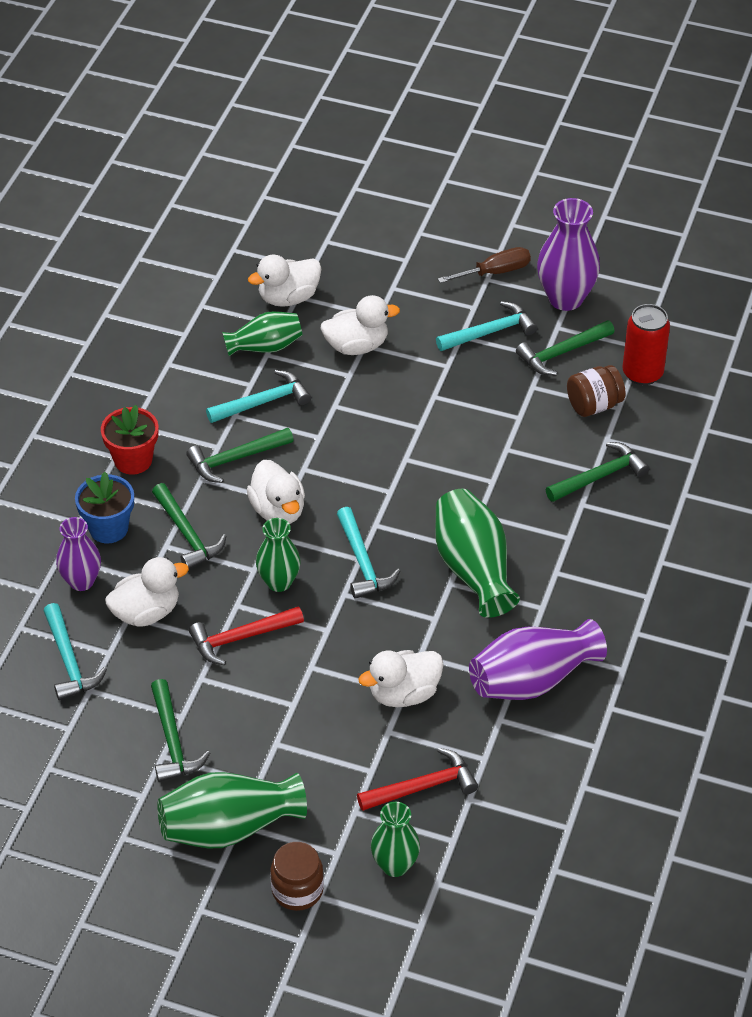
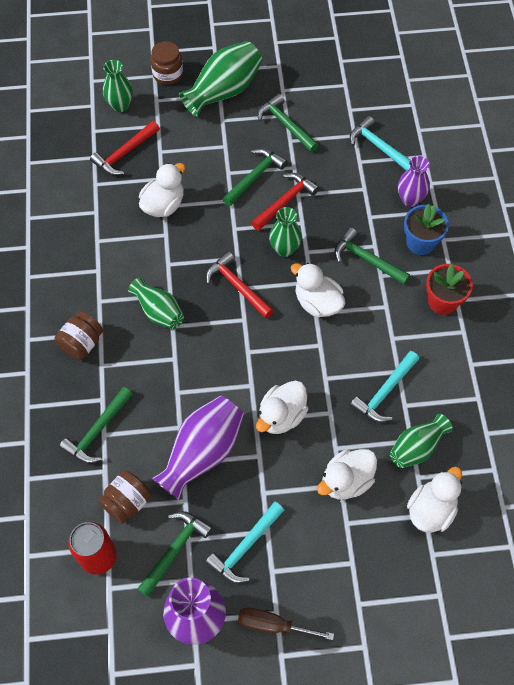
camera: 155 degrees right, 15 degrees up
white duck [105,557,189,627] -> white duck moved to [256,381,308,434]
green hammer [186,428,293,483] -> green hammer moved to [222,148,287,206]
turquoise hammer [337,507,400,599] -> red hammer [206,251,274,318]
green vase [435,489,520,618] -> green vase [128,277,184,329], size x0.64
brown screwdriver [438,247,531,283] -> brown screwdriver turned 60 degrees clockwise [238,607,334,640]
purple vase [469,619,607,700] -> purple vase moved to [152,396,244,500]
none -> brown jar [54,311,103,360]

